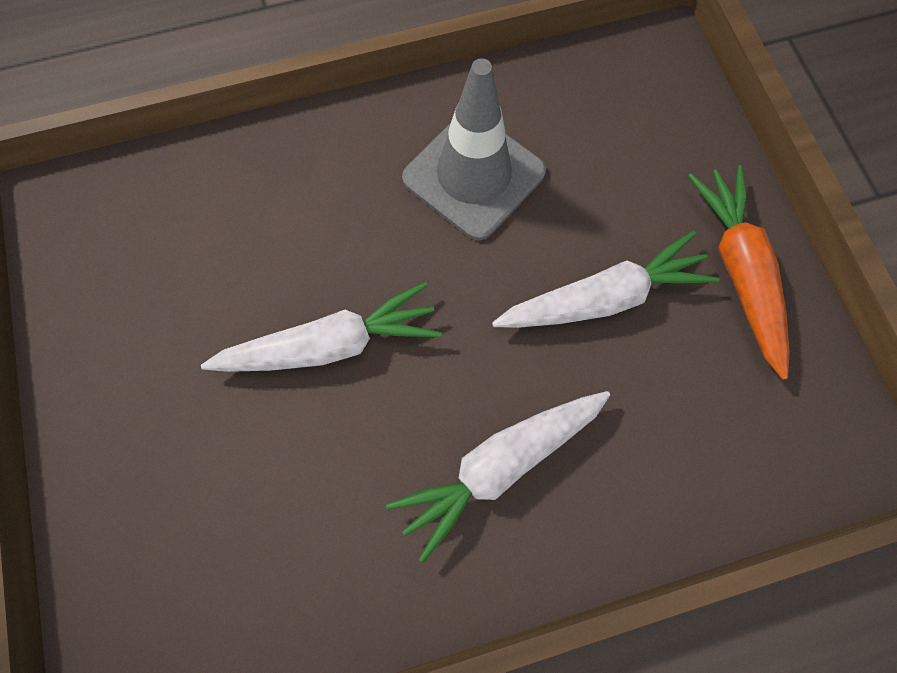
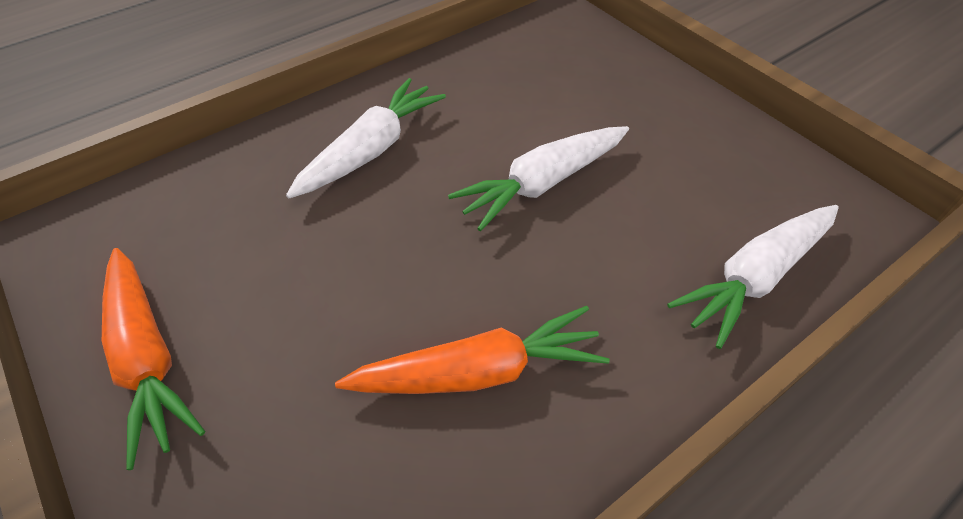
camera: 160 degrees right, 20 degrees down
grey traffic cone [402,58,546,240] -> orange carrot [335,306,610,394]
white carrot [492,231,720,328] -> white carrot moved to [667,205,839,349]

